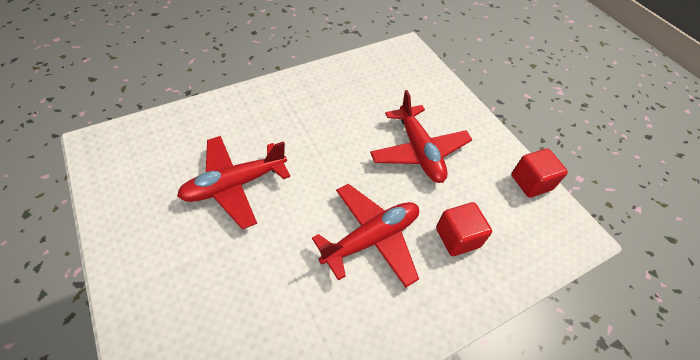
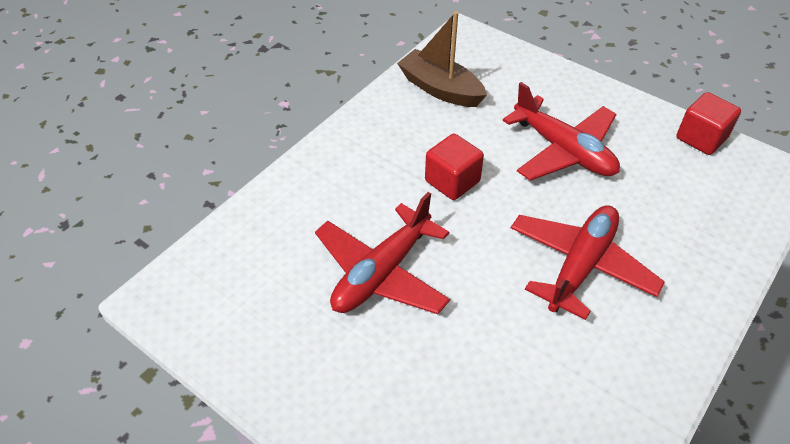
camera: 20 degrees left, 5 degrees down
red cube [436,202,492,256] -> red cube moved to [425,134,484,200]
none -> brown boat [397,11,487,107]

